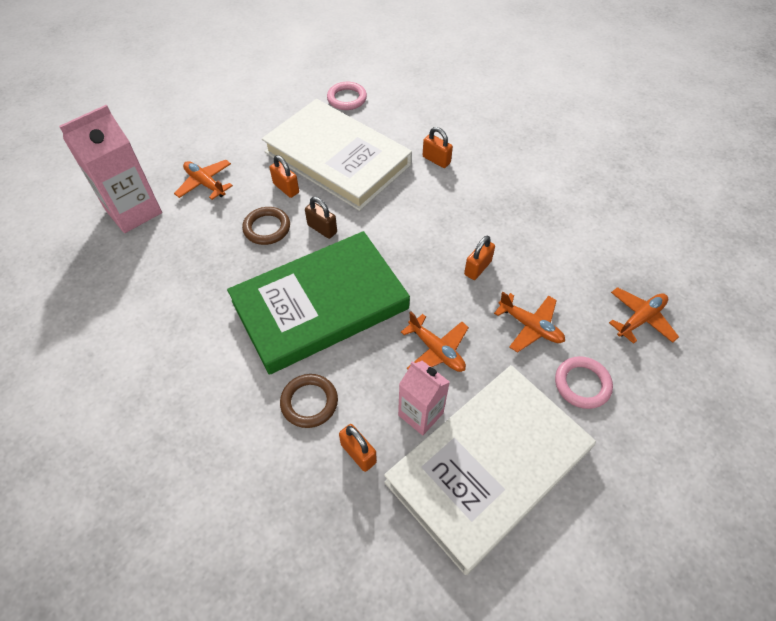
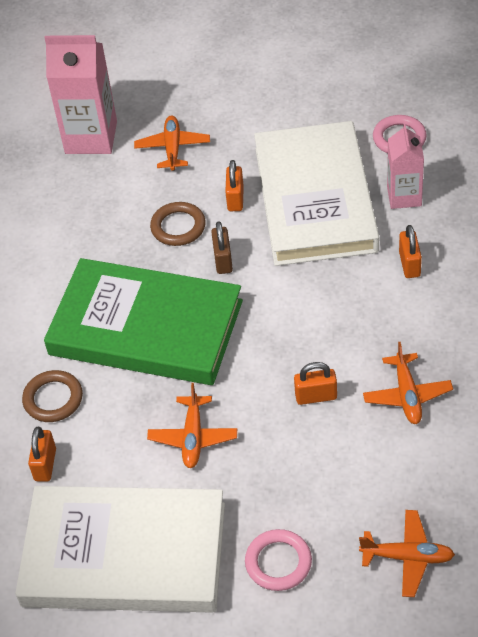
camera: 50 degrees right, 5 degrees down
pink carton [398,361,450,436] -> pink carton moved to [387,123,424,209]
orange plane [494,292,565,353] -> orange plane moved to [363,342,453,424]

